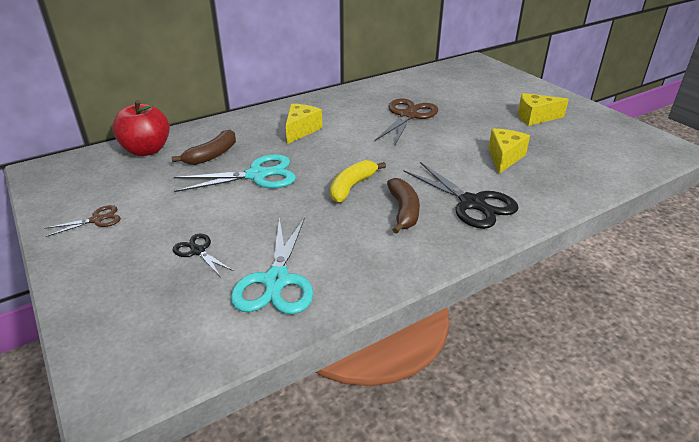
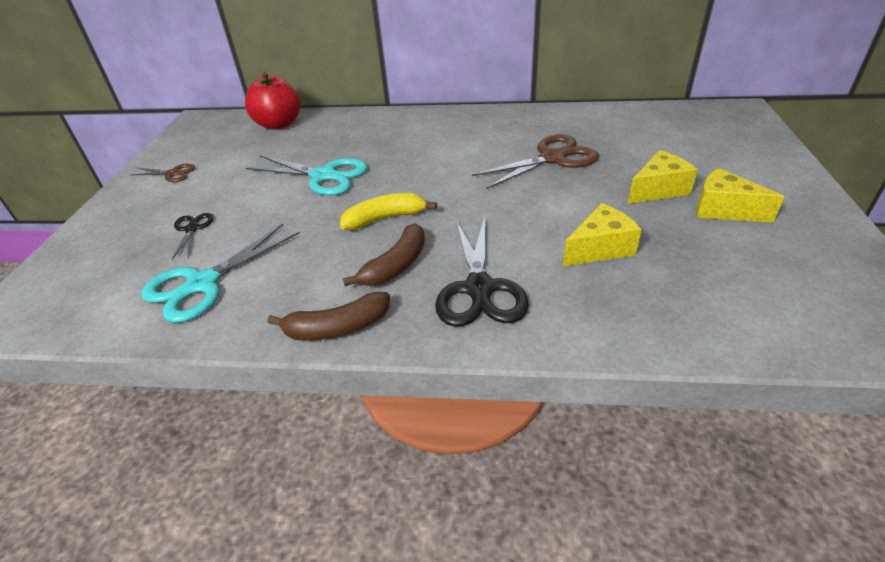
camera: 40 degrees right, 5 degrees up
brown banana [172,129,236,165] -> brown banana moved to [267,292,390,341]
yellow cheese [286,104,322,144] -> yellow cheese moved to [627,150,698,204]

